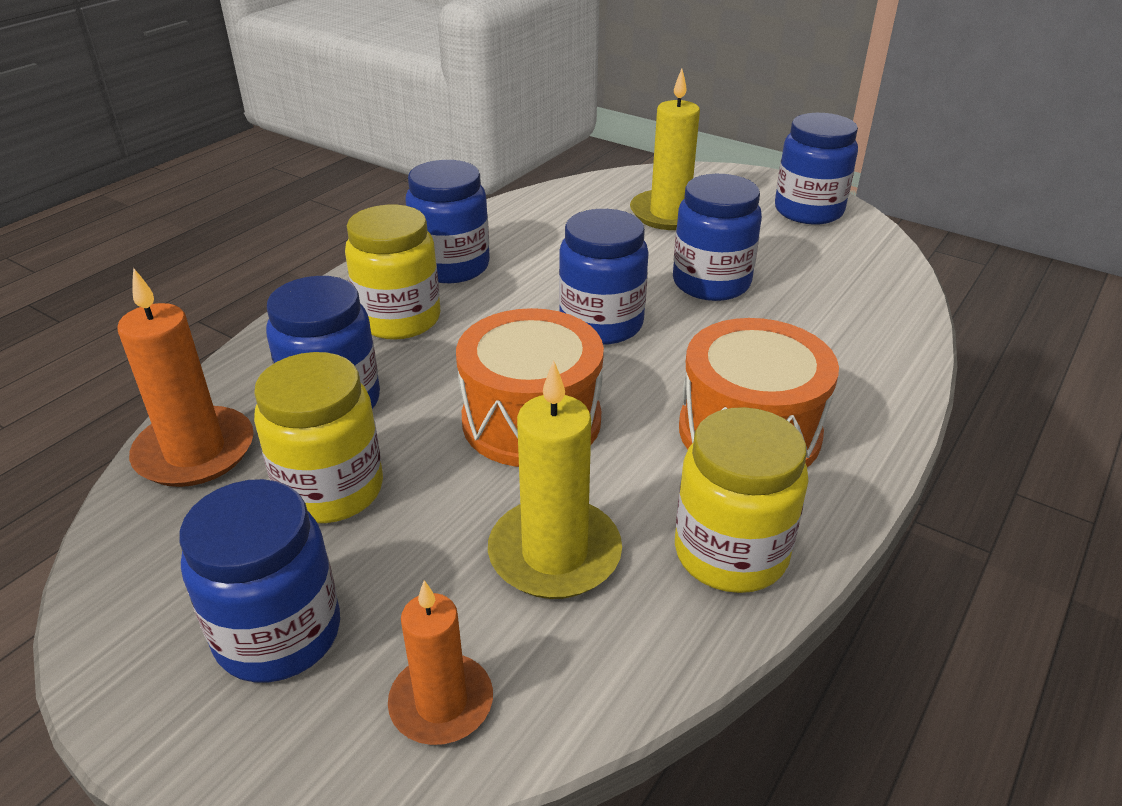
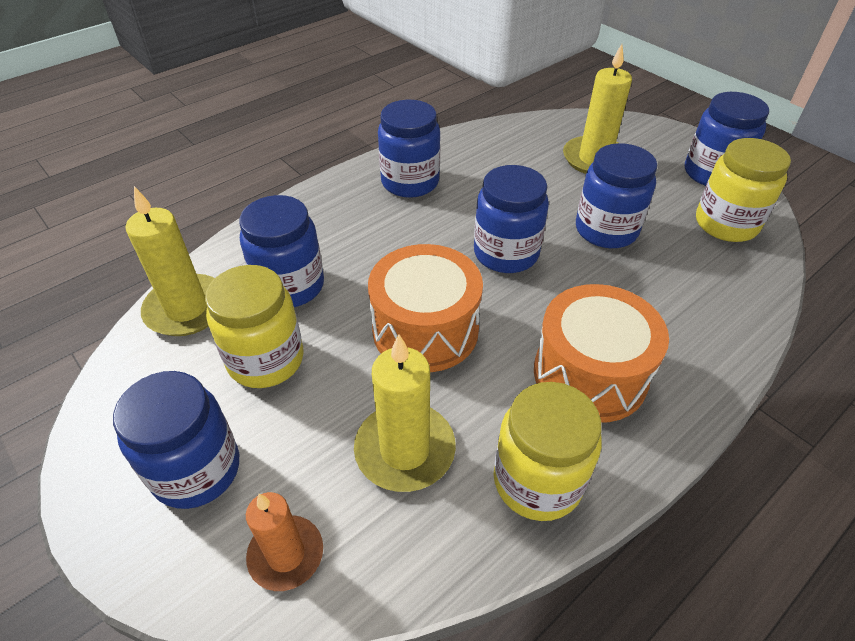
camera: 15 degrees right, 10 degrees up
orange candle [117,268,254,487] -> yellow candle [126,186,215,336]
yellow jar [345,205,440,340] -> yellow jar moved to [696,138,791,242]

